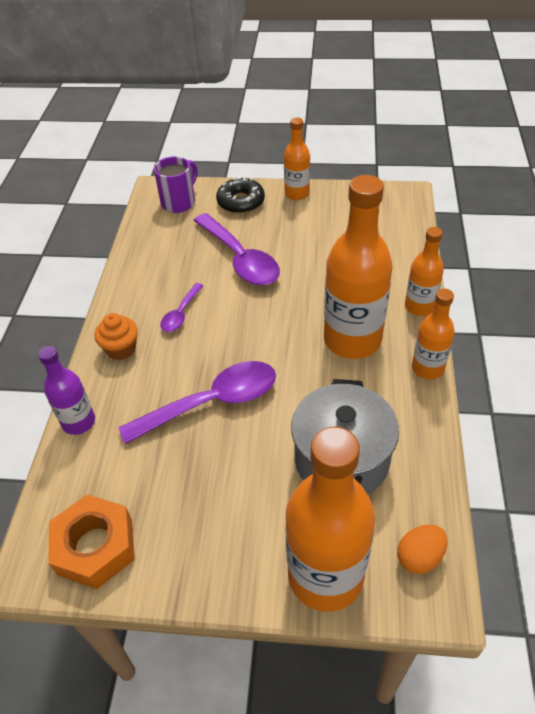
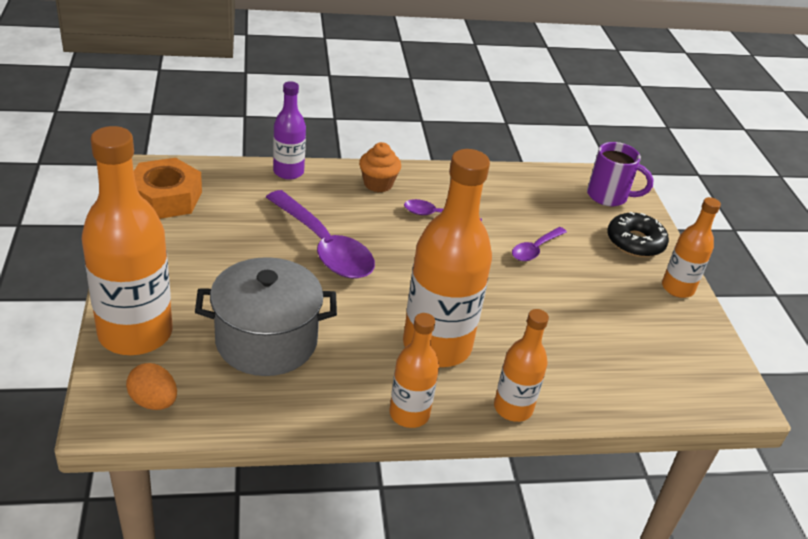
camera: 70 degrees right, 10 degrees down
purple spoon [193,213,280,285] -> purple spoon [512,227,567,261], size x0.51

